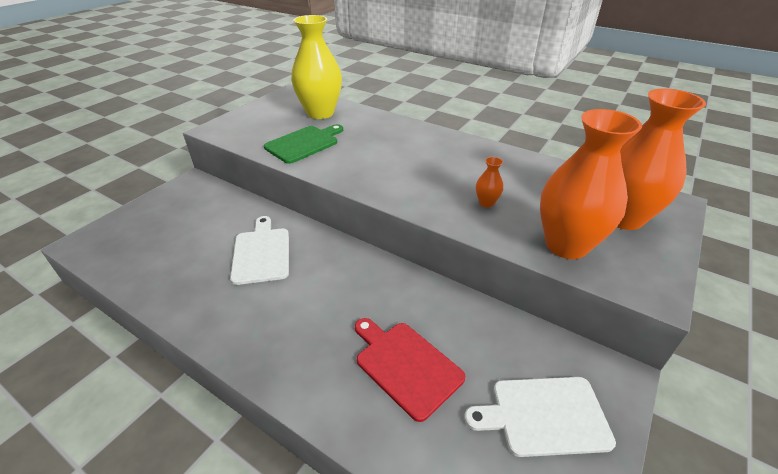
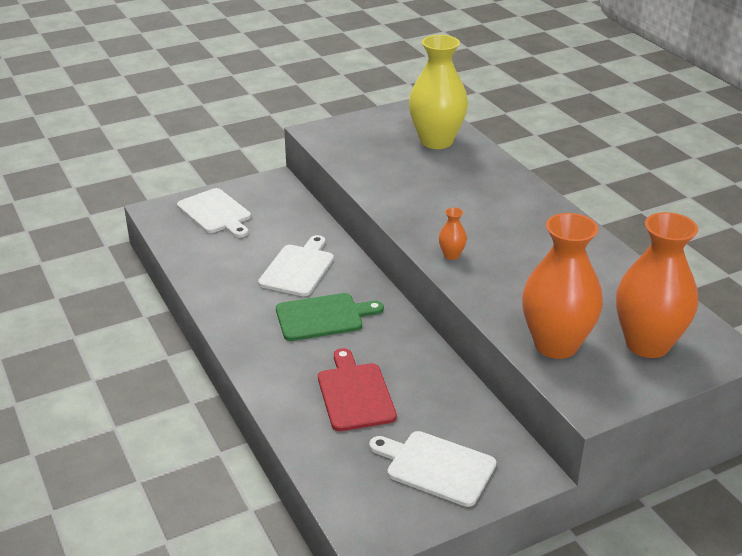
camera: 30 degrees right, 5 degrees down
green cutting board [264,124,343,164] -> green cutting board moved to [276,293,384,341]
orange vase [476,157,503,208] -> orange vase moved to [439,208,467,260]
none -> white cutting board [177,188,251,238]

